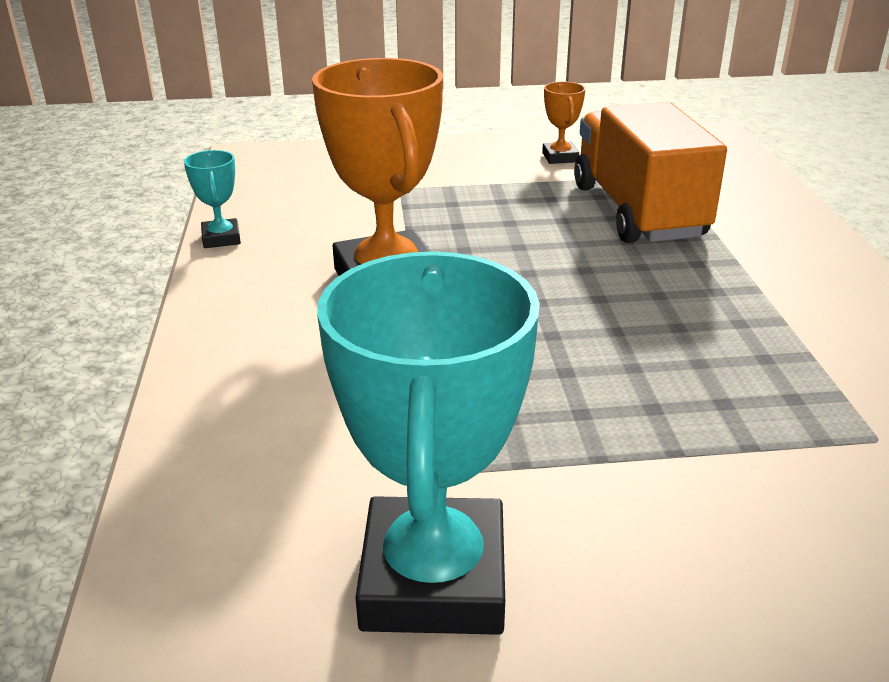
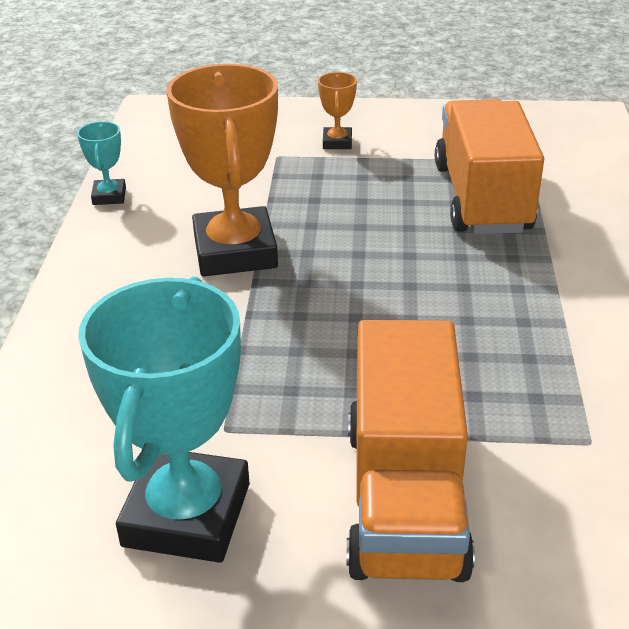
camera: 10 degrees right, 5 degrees up
orange trophy [542,82,586,164] -> orange trophy moved to [318,72,357,149]
none -> orange truck [346,320,475,582]

